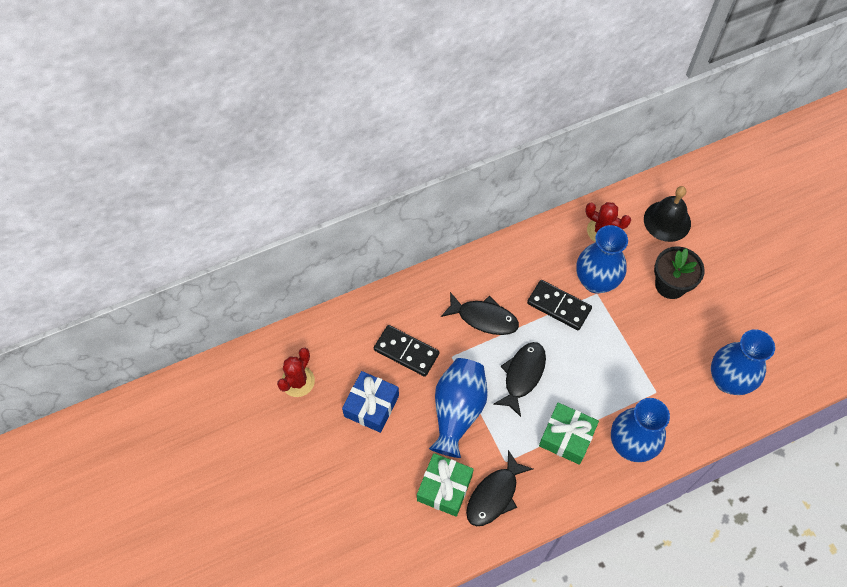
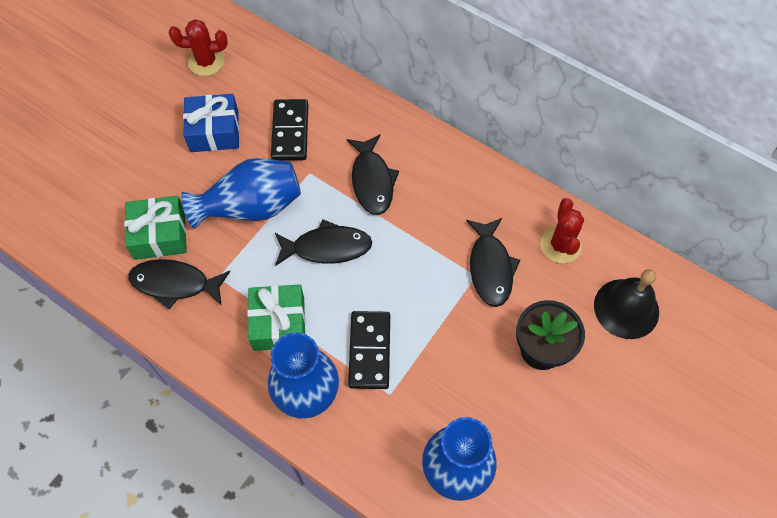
camera: 60 degrees right, 0 degrees up
black domino [527,280,592,330] -> black domino moved to [348,311,390,389]
blue vase [576,225,628,294] -> black fish [466,218,520,307]

